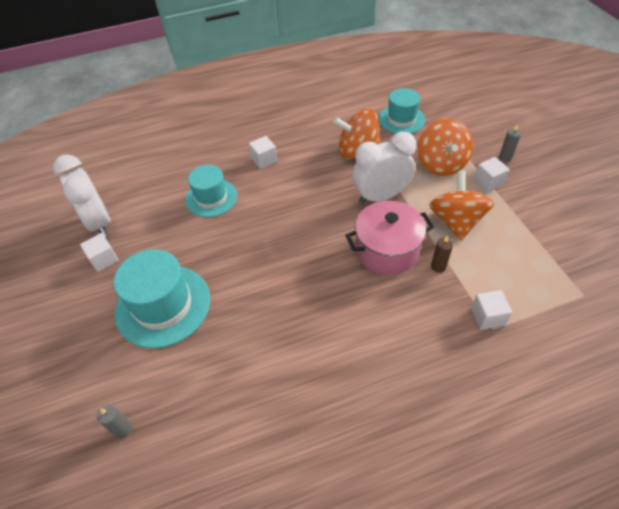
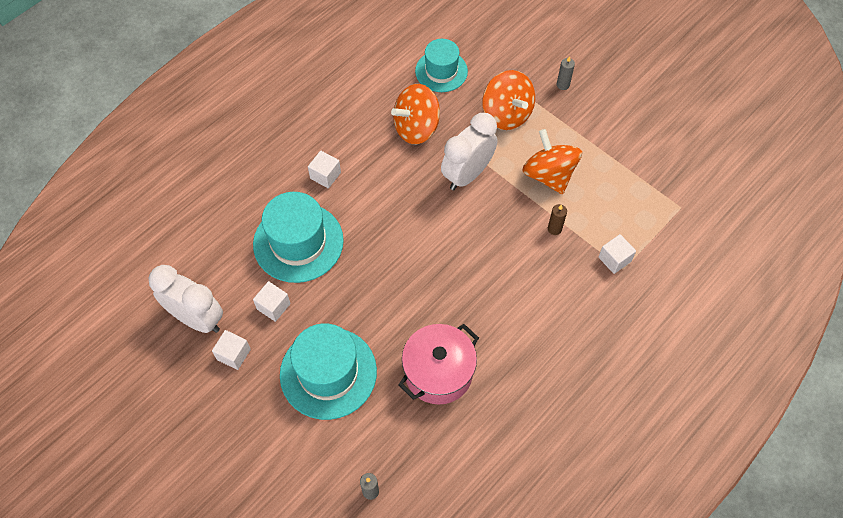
camera: 30 degrees left, 10 degrees up
turquoise hat [185,165,237,217] -> turquoise hat [253,192,344,283], size x1.55
pink pot [345,201,434,275] -> pink pot moved to [398,324,479,405]
white cube [474,157,510,192] -> white cube moved to [253,281,291,322]

